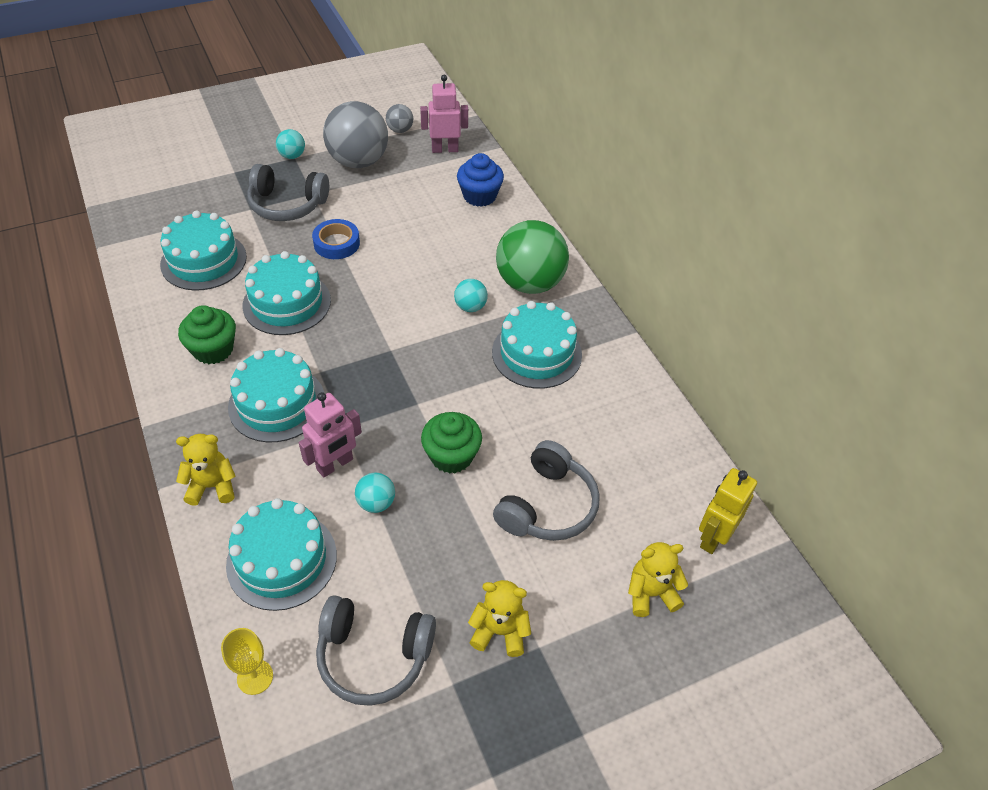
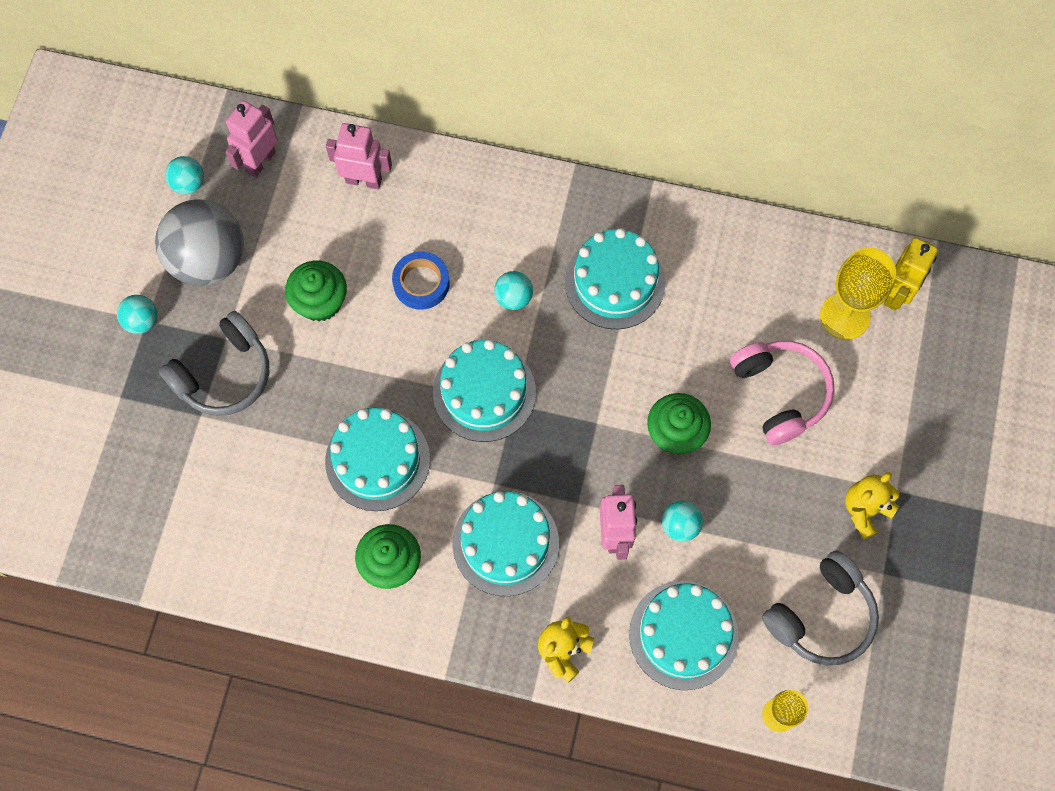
camera: 50 degrees left, 20 degrees up
turquoise cake [160,211,247,291] -> turquoise cake moved to [433,339,536,442]
blue tape [312,219,360,259] -> blue tape moved to [392,251,450,310]
grey ball [386,104,413,133] -> turquoise ball [165,156,204,194]
blue cupcake [457,153,504,207] -> pink robot [326,123,392,189]
grey headphones [493,440,600,541] -> pink headphones [730,341,835,445]
green ball [496,220,569,294] -> none
yellow teddy bear [628,542,688,617] -> none
yellow robot [699,468,757,554] -> yellow robot turned 135 degrees counterclockwise [884,238,938,310]
none -> green cupcake [285,261,347,321]
none -> yellow goblet [820,248,896,340]

